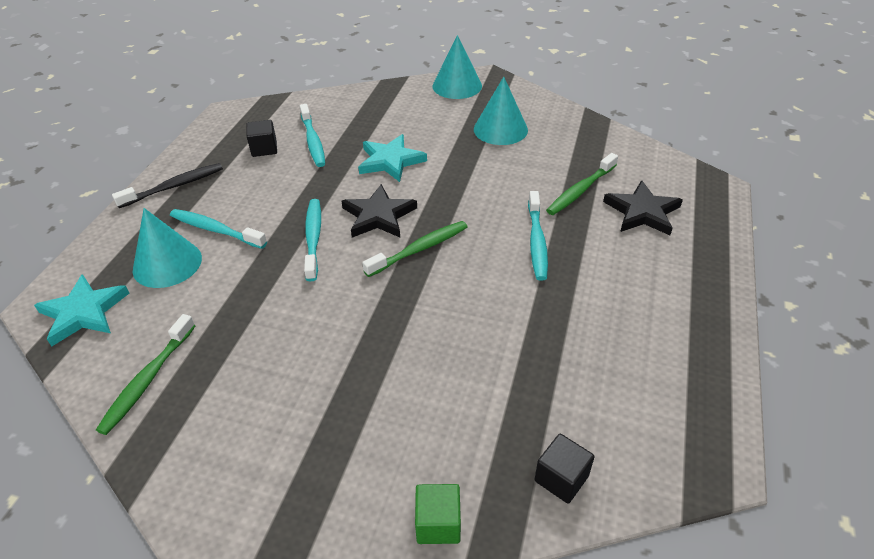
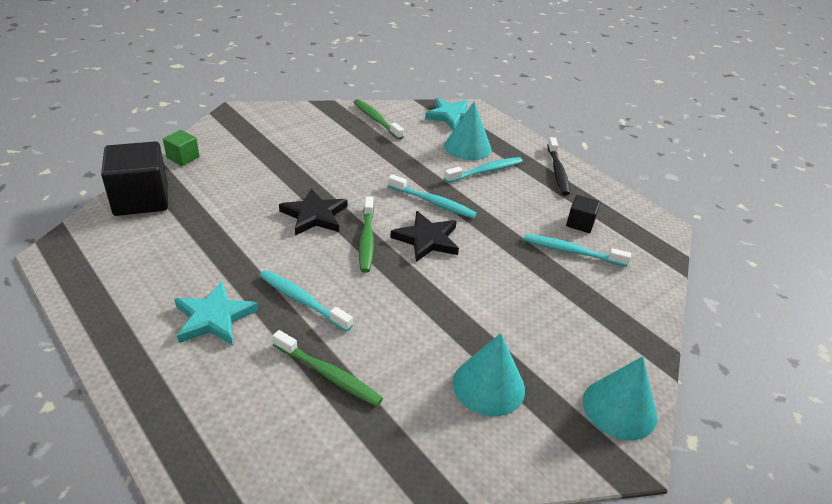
camera: 120 degrees right, 5 degrees down
turquoise star [358,134,427,182] -> turquoise star moved to [174,281,258,345]
black cube [534,434,595,504] -> black cube [101,141,168,216], size x2.00
green toothbrush [546,153,618,215] -> green toothbrush turned 135 degrees clockwise [272,330,383,406]
black star [603,180,683,235] -> black star moved to [279,188,347,235]

